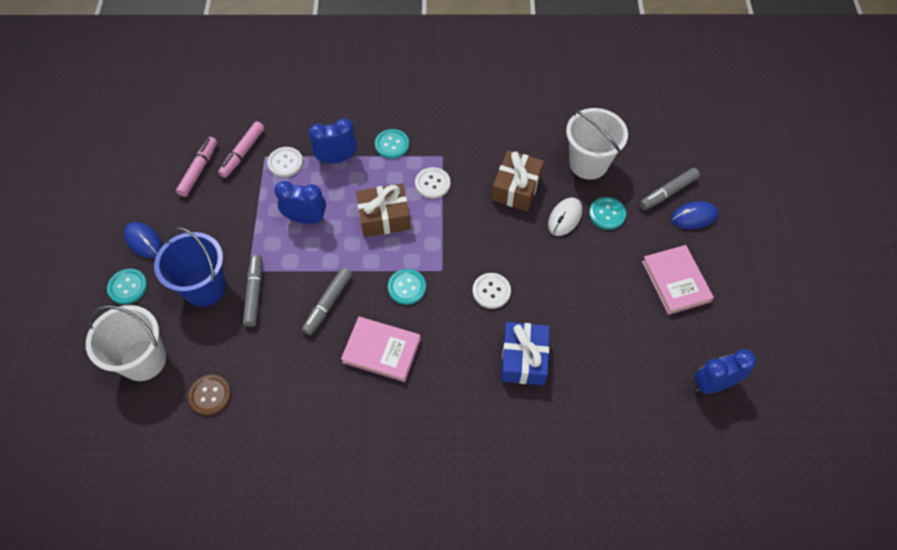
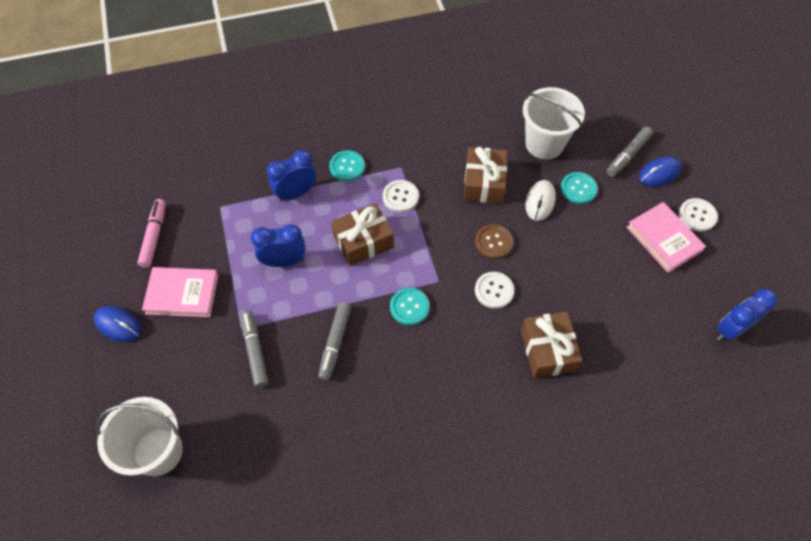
camera: 15 degrees left, 0 degrees up
turquoise button [107,269,147,305] -> none
blue bucket [154,227,226,307] -> none
brown button [188,375,231,416] -> brown button moved to [475,224,513,259]
pink marker [218,121,264,178] -> none
white button [267,147,303,177] -> white button moved to [679,198,718,232]
pink book [341,317,421,382] -> pink book moved to [142,267,219,317]
blue gift [501,322,549,385] -> brown gift [521,312,582,378]

